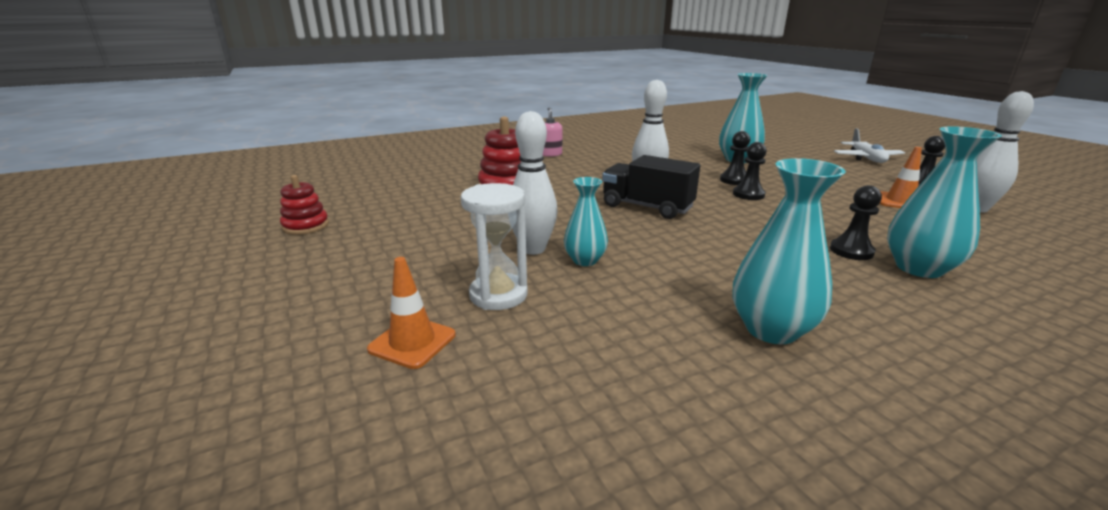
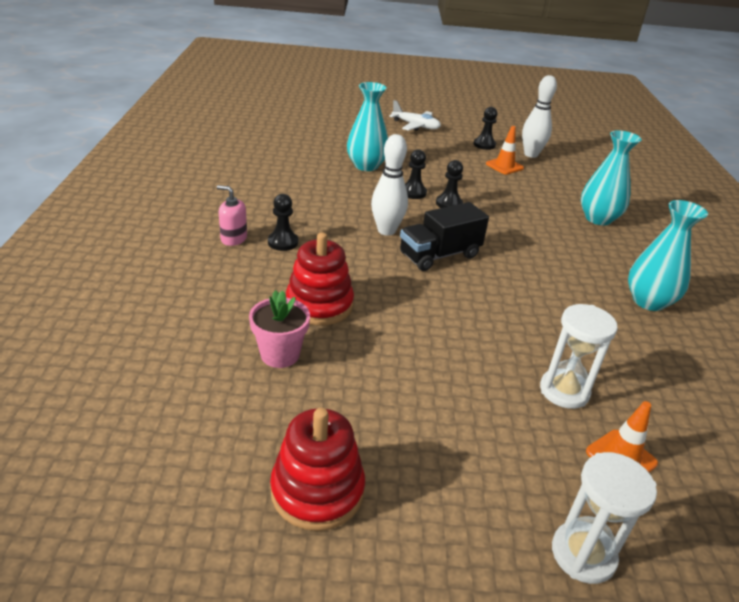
camera: 65 degrees left, 10 degrees up
red stacking toy [280,175,329,235] -> red stacking toy [270,408,365,531], size x1.58
white bowling pin [512,111,558,255] -> none
turquoise vase [564,177,608,266] -> none
black pawn [830,185,882,260] -> black pawn moved to [268,194,298,251]
none -> pink flower pot [249,290,310,368]
none -> white hourglass [552,452,657,584]

